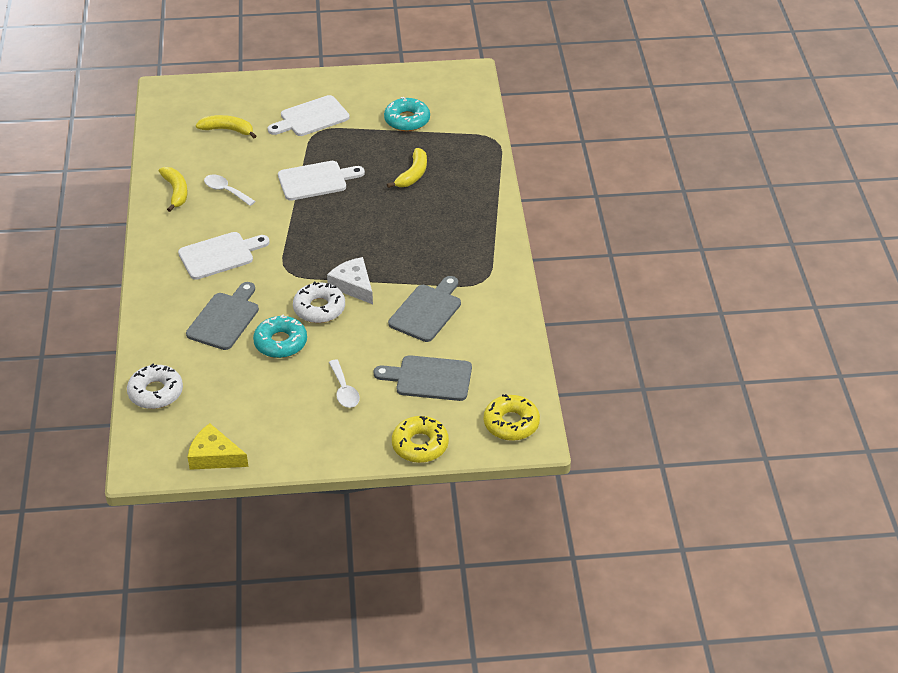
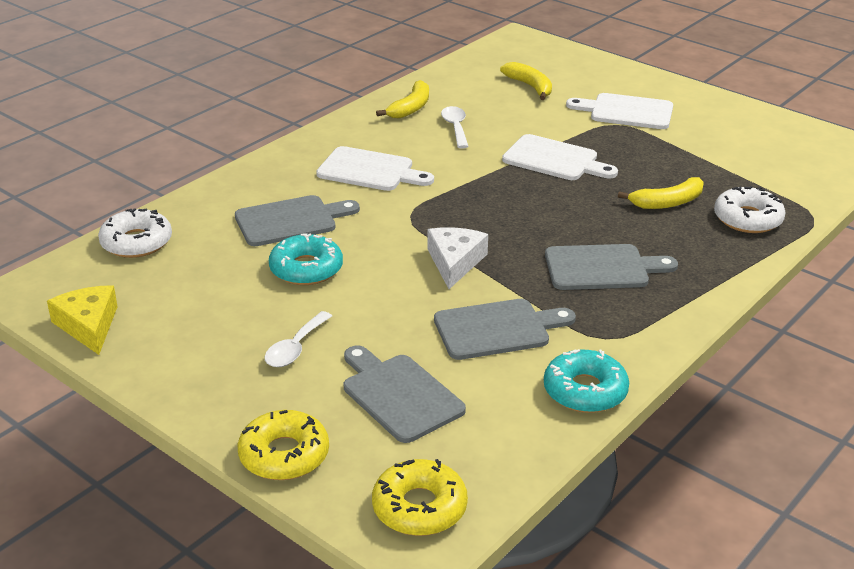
camera: 45 degrees right, 10 degrees down
white donut [293,281,345,323] -> white donut moved to [714,186,785,233]
turquoise donut [384,97,430,131] -> turquoise donut moved to [544,349,629,413]
none -> grey cutting board [545,244,678,290]

